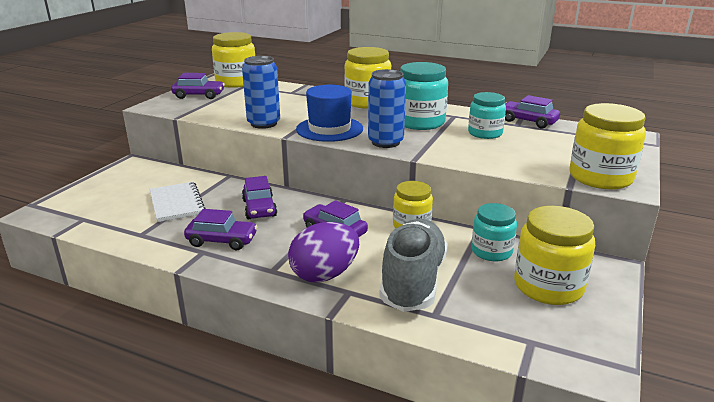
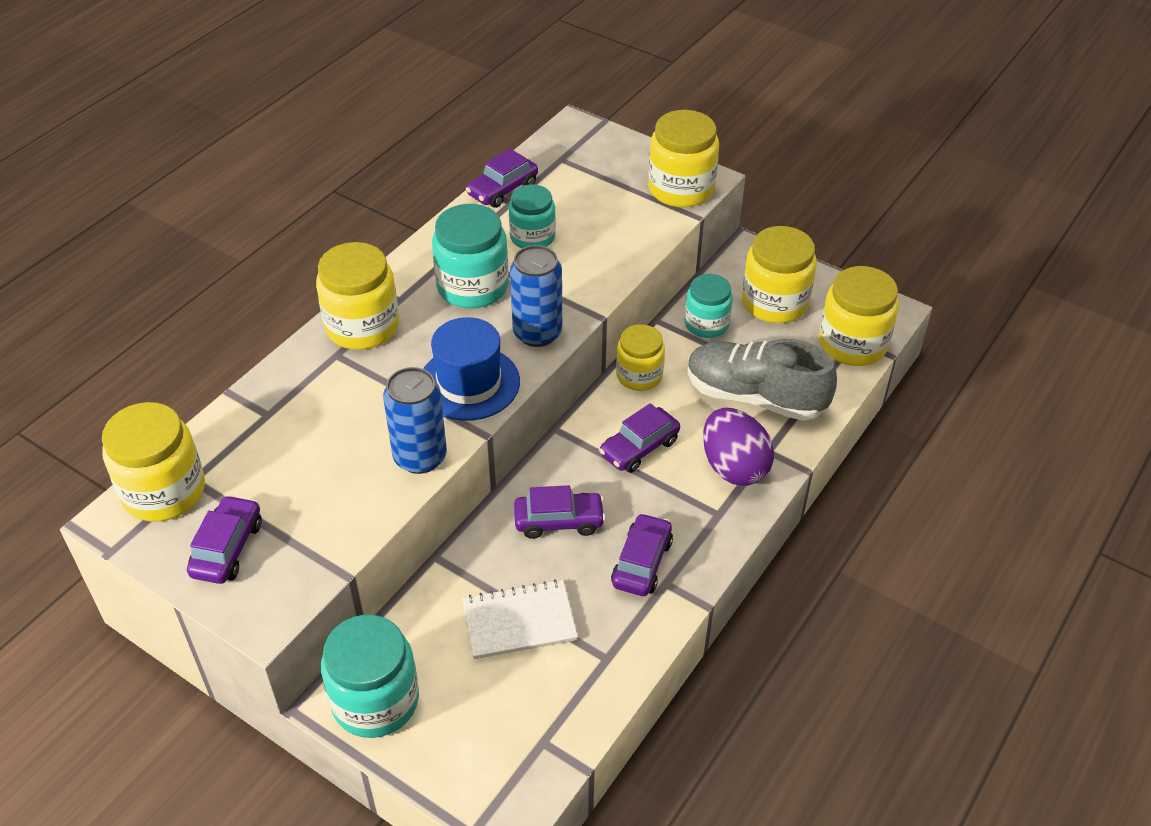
camera: 80 degrees left, 20 degrees up
none -> turquoise jar [321,615,419,738]
none -> yellow jar [819,266,899,366]

